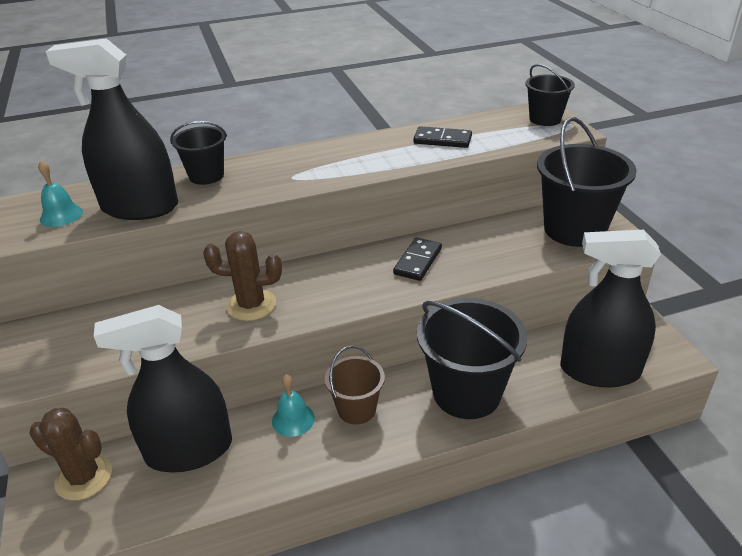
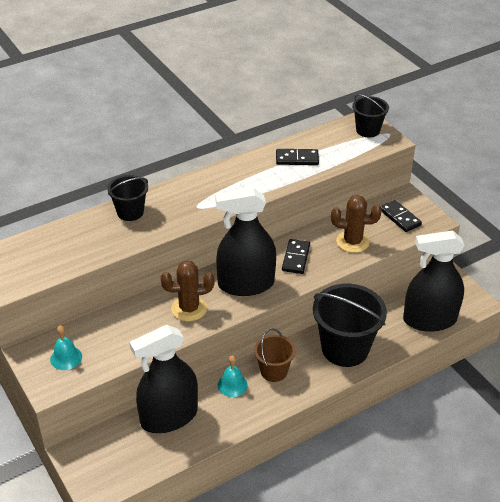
camera: 15 degrees left, 5 degrees up
brown cactus [29,408,112,501] -> brown cactus moved to [331,195,382,253]
turquoise bell [38,161,83,227] -> turquoise bell moved to [50,326,82,370]
black spray bottle [46,38,178,220] -> black spray bottle moved to [215,188,276,296]
black bucket [537,117,637,247] -> black domino [380,200,422,232]

